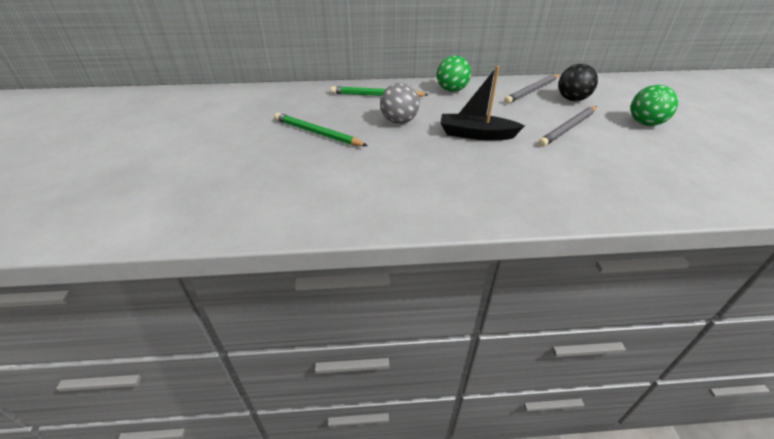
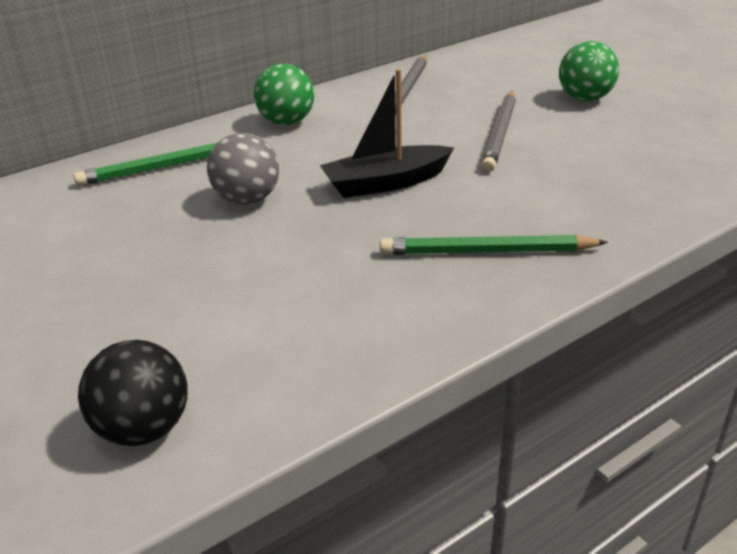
camera: 30 degrees left, 5 degrees down
green pencil [274,113,368,146] -> green pencil moved to [380,235,608,255]
black ball [558,64,598,101] -> black ball moved to [78,340,187,446]

